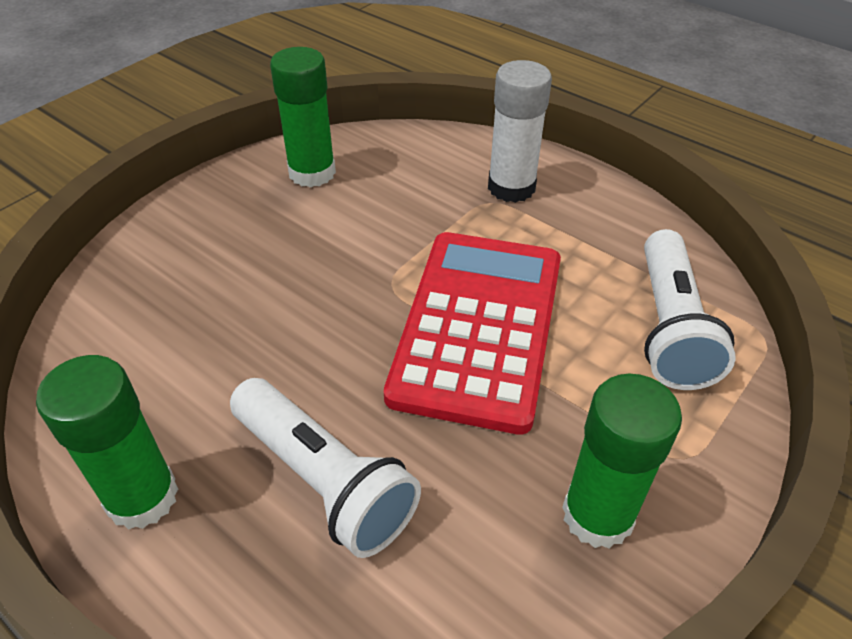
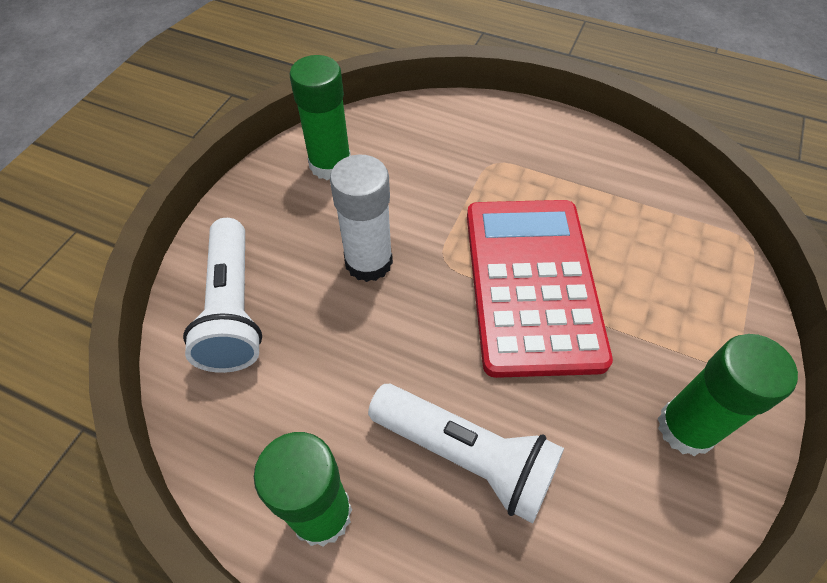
camera: 15 degrees left, 10 degrees up
white glue stick [488,60,552,203] -> white glue stick moved to [330,155,393,282]
white flashlight [644,229,736,390] -> white flashlight moved to [183,218,262,373]

